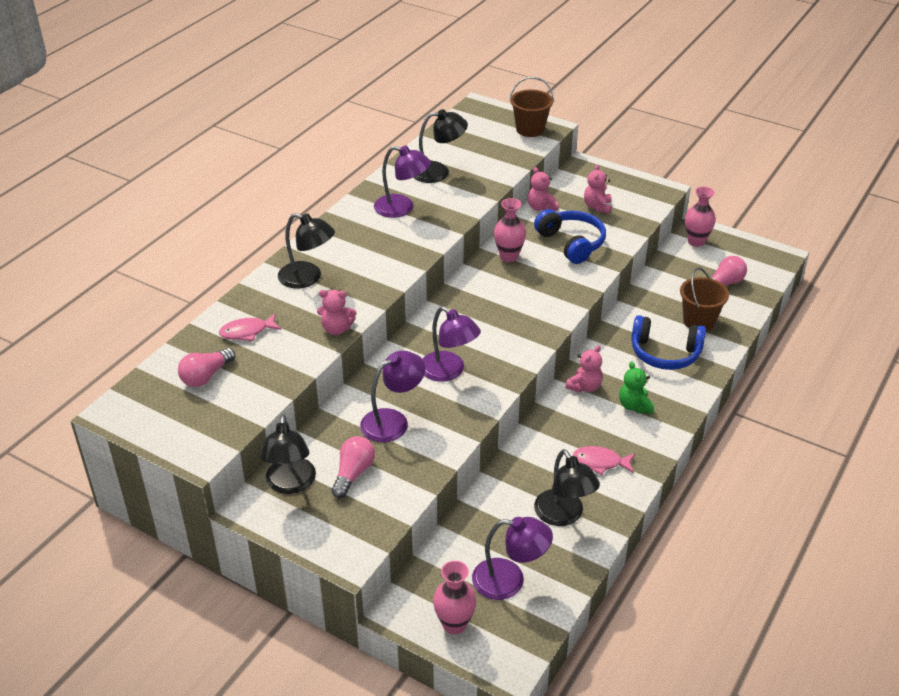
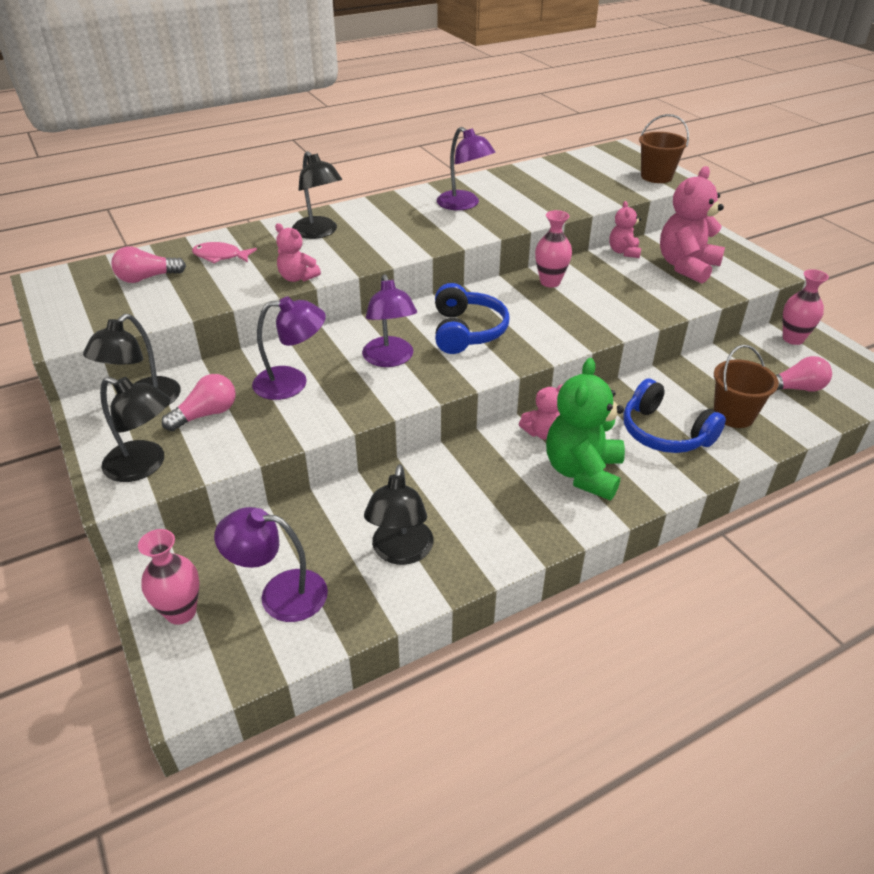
camera: 30 degrees right, 0 degrees up
black lamp [413,109,468,183] -> black lamp moved to [100,377,170,482]
purple lamp [472,517,553,600] -> purple lamp turned 150 degrees clockwise [214,507,328,622]
blue headphones [534,209,606,264] -> blue headphones moved to [435,283,510,354]
pink fish [573,446,635,475] -> none
pink teddy bear [584,164,612,214] -> pink teddy bear [660,166,725,284], size x1.86
green teddy bear [619,362,654,413] -> green teddy bear [546,358,625,500], size x1.86

